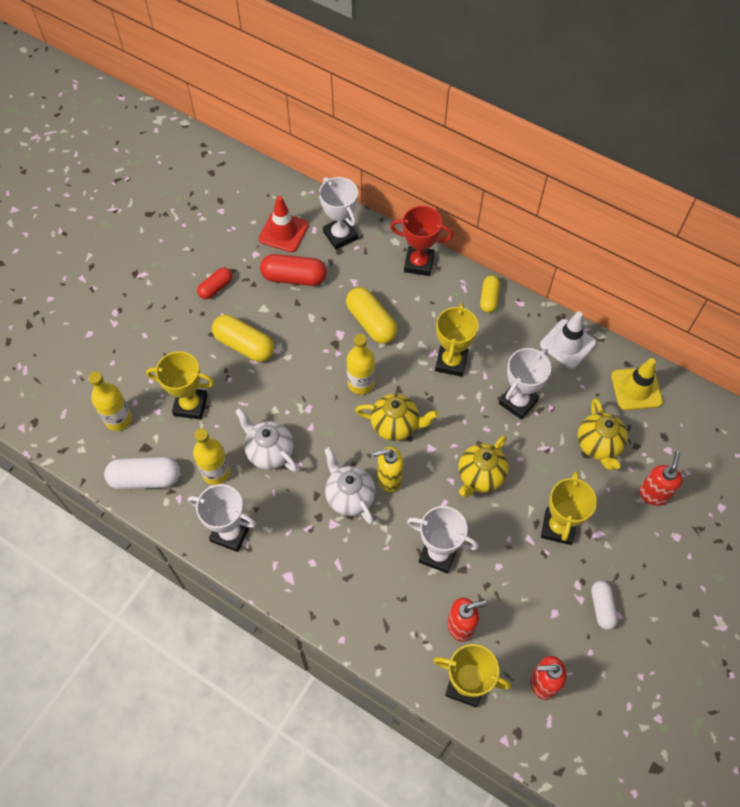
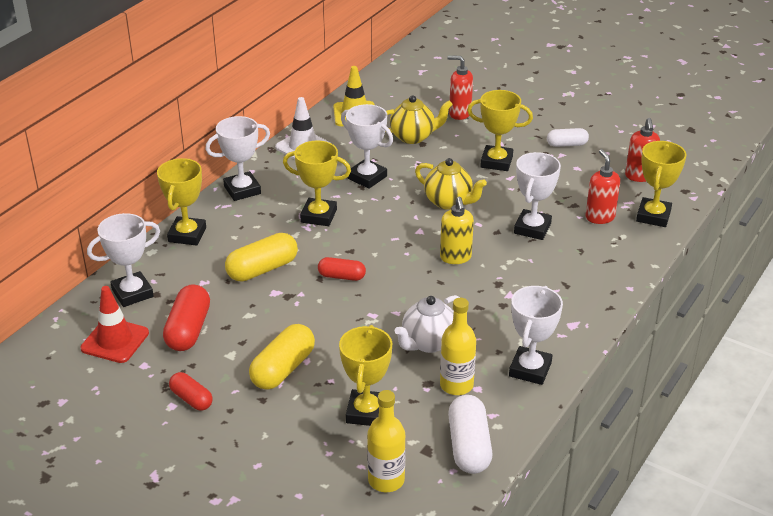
camera: 90 degrees left, 25 degrees down
white teapot [324,447,375,524] -> none
yellow bottle [347,334,375,395] -> red capsule [318,257,366,281]
yellow teapot [355,394,439,441] -> none
red trophy [390,206,453,276] -> yellow trophy [157,158,206,246]
yellow capsule [480,275,500,313] -> white trophy [205,116,270,201]

